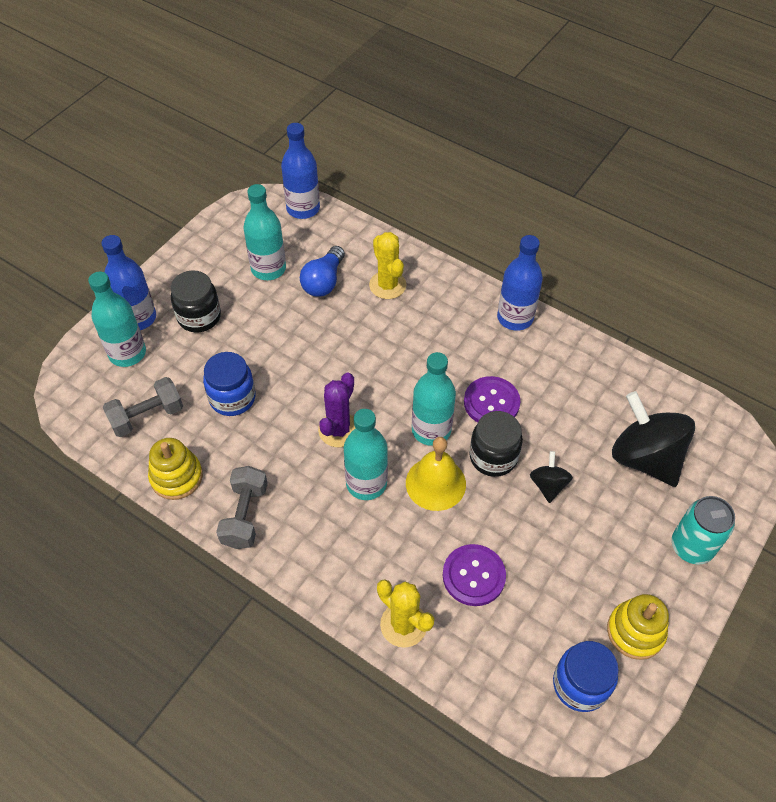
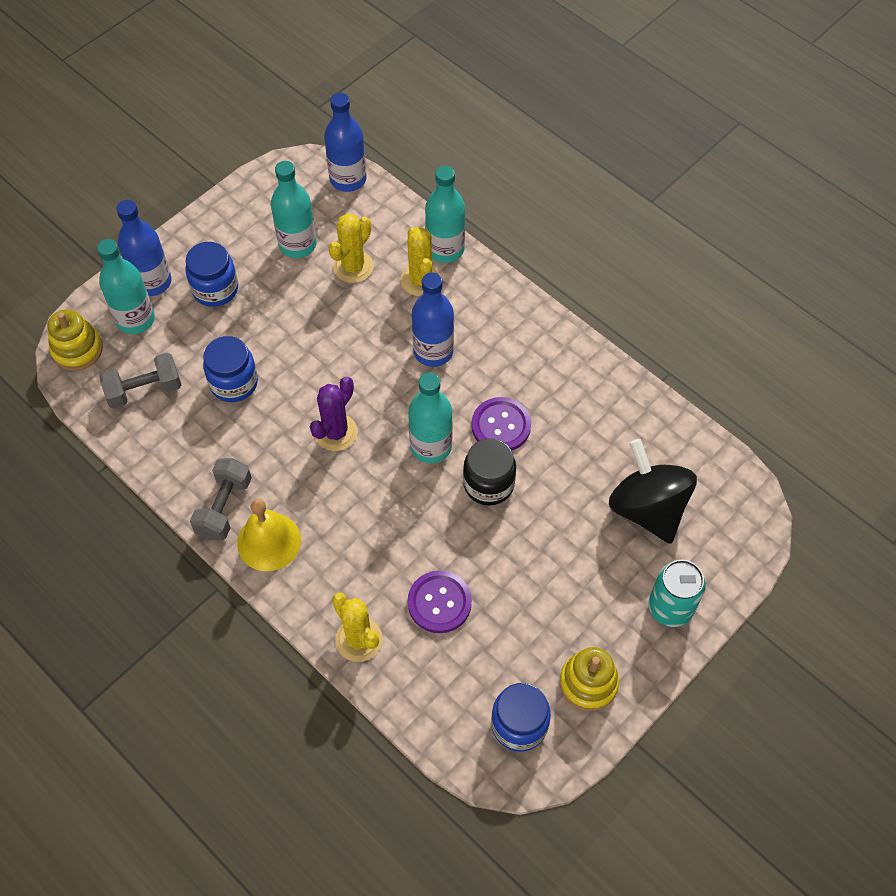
camera: 10 degrees right, 5 degrees up
yellow stacking toy [148,438,203,500] -> yellow stacking toy moved to [48,309,103,371]
black jar [171,270,221,332] -> blue jar [186,242,238,307]
blue light bulb [300,246,345,297] -> yellow cactus [328,214,374,283]
turquoise bottle [344,409,388,500] -> turquoise bottle moved to [425,166,465,263]
yellow bell [406,437,466,511] -> yellow bell moved to [237,499,301,571]
blue bottle [497,235,543,331] -> blue bottle moved to [412,272,454,367]
black spinning top [530,451,573,503] -> none

